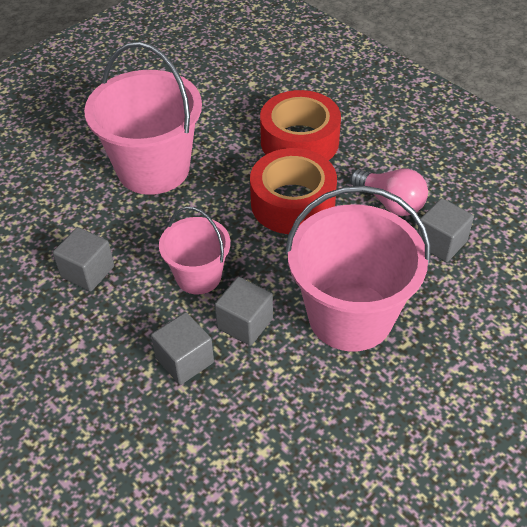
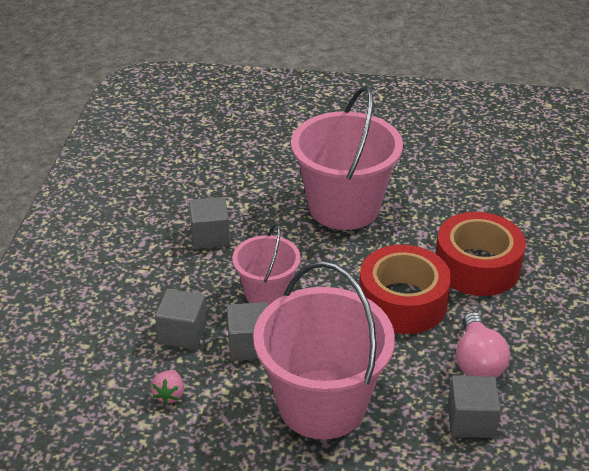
camera: 50 degrees right, 10 degrees down
none -> pink strawberry [151,370,184,404]

